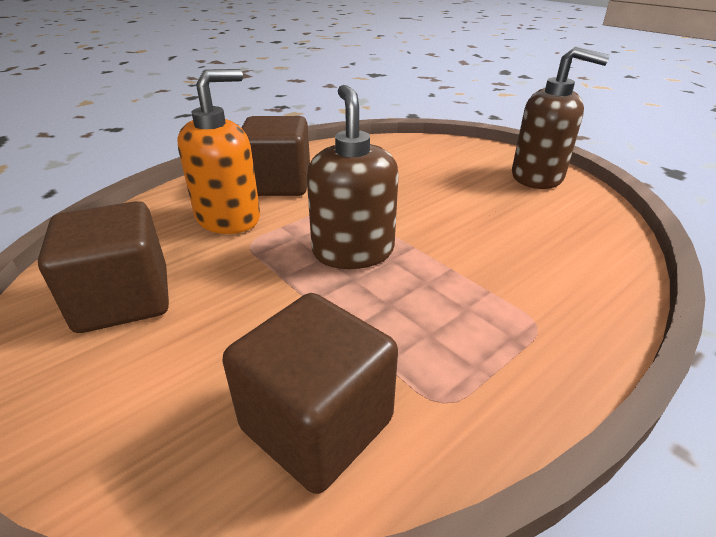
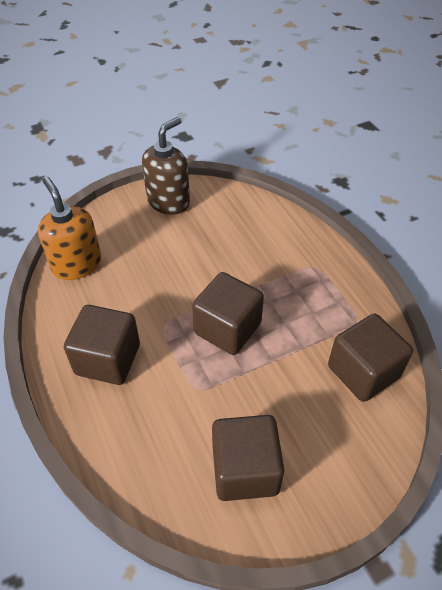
camera: 75 degrees left, 15 degrees up
orange soap dispenser [177,69,260,234] -> orange soap dispenser moved to [38,177,101,280]
brown soap dispenser [307,85,399,269] -> brown cube [192,272,264,355]

